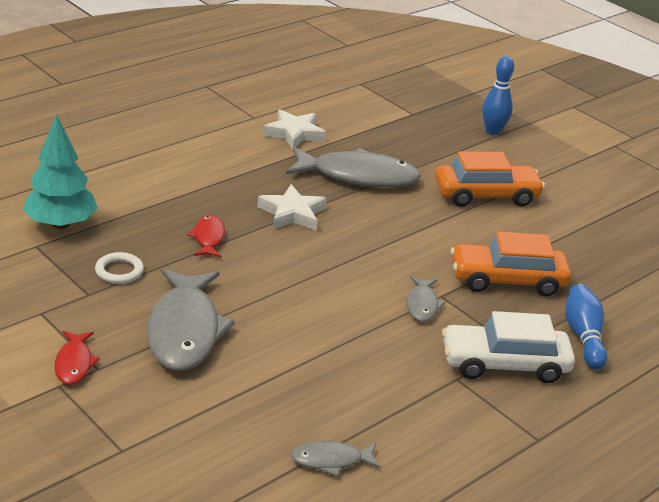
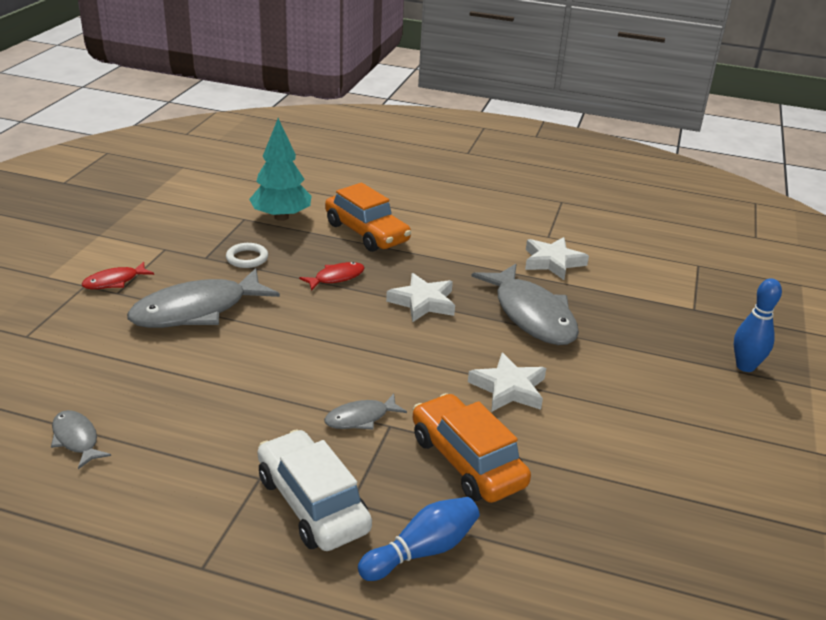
camera: 60 degrees right, 0 degrees up
orange car [435,151,545,207] -> orange car moved to [325,183,411,252]
none -> white star [468,352,546,412]

